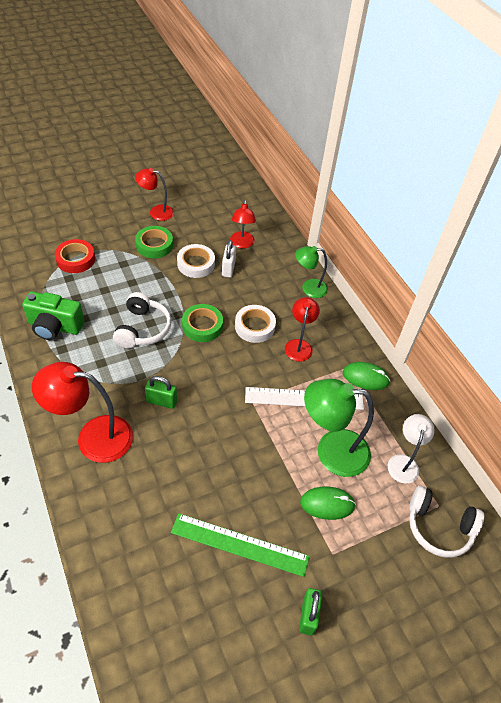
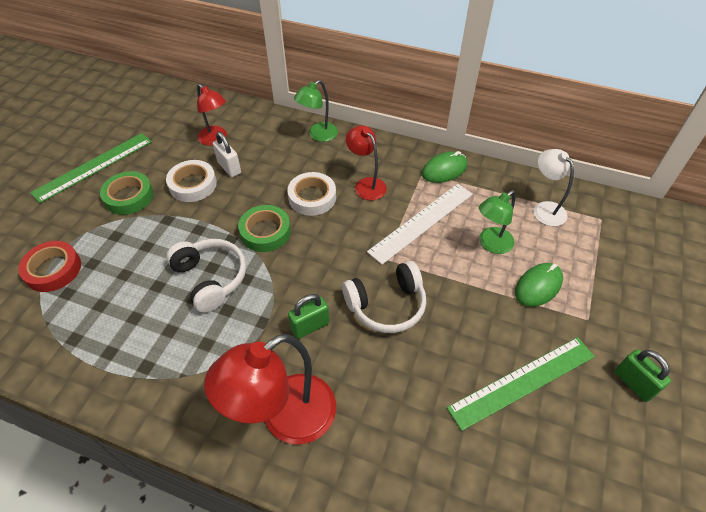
camera: 40 degrees left, 0 degrees up
green camera [22,291,85,340] -> none
red lamp [135,168,174,221] -> green ruler [30,133,152,203]
green lamp [304,379,374,477] -> green lamp [479,190,516,254], size x0.59
white headphones [409,485,484,558] -> white headphones moved to [342,261,426,333]

